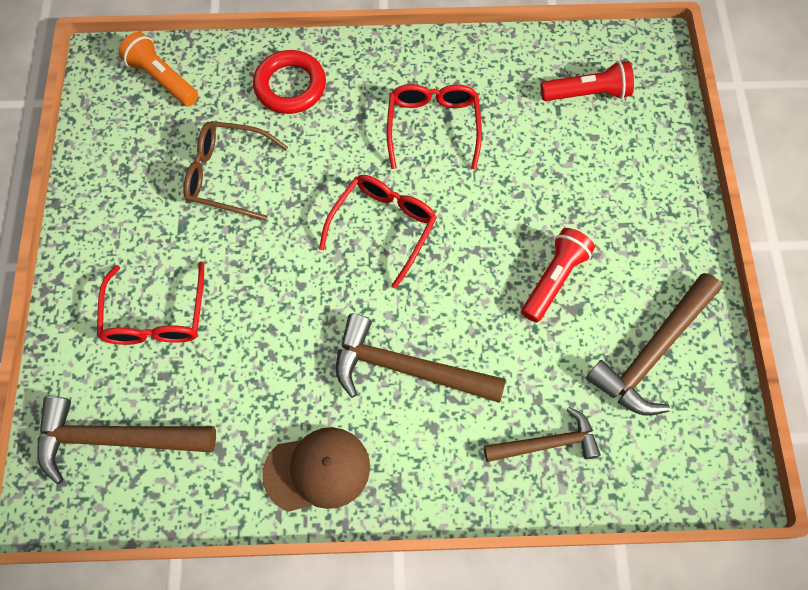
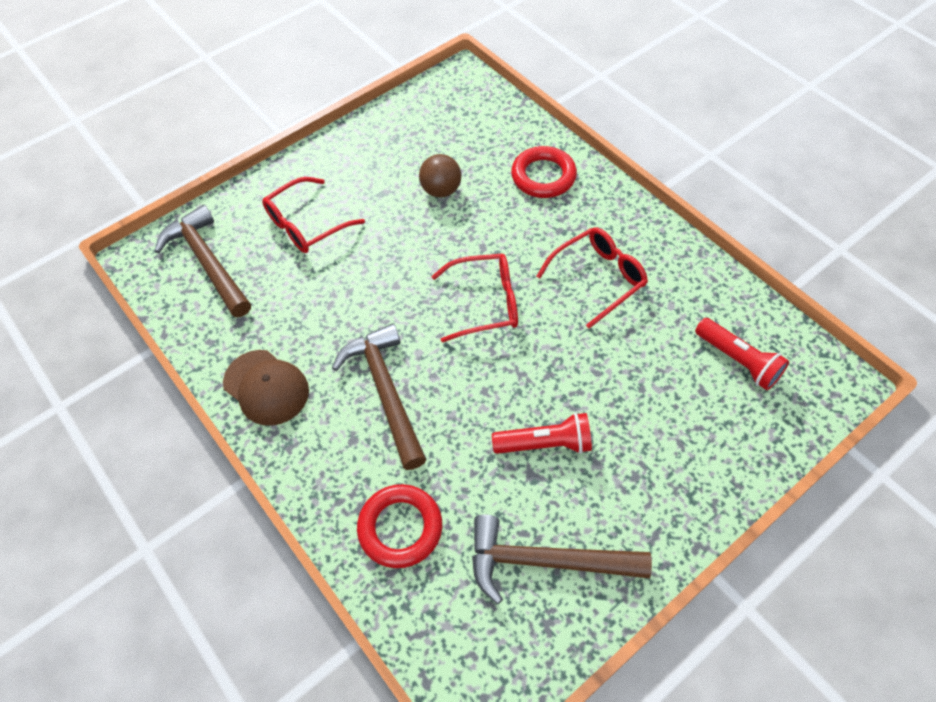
camera: 55 degrees right, 10 degrees down
orange flashlight [119,32,198,107] -> none
brown glasses [183,121,288,221] -> brown ball [419,154,462,198]
brown hammer [484,407,601,462] -> red ring [357,484,442,568]

